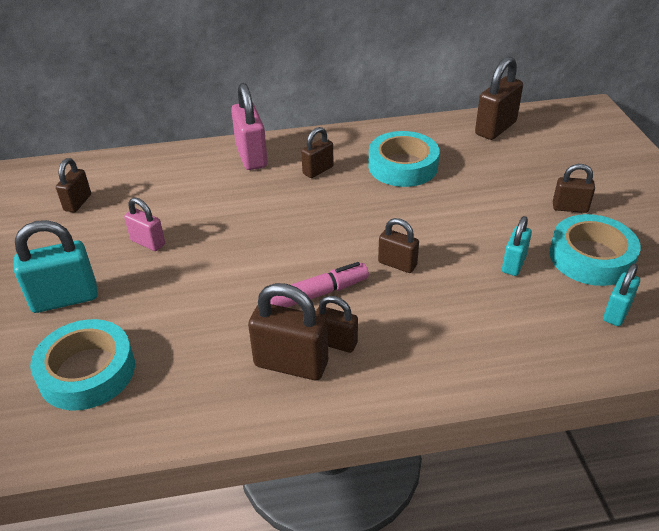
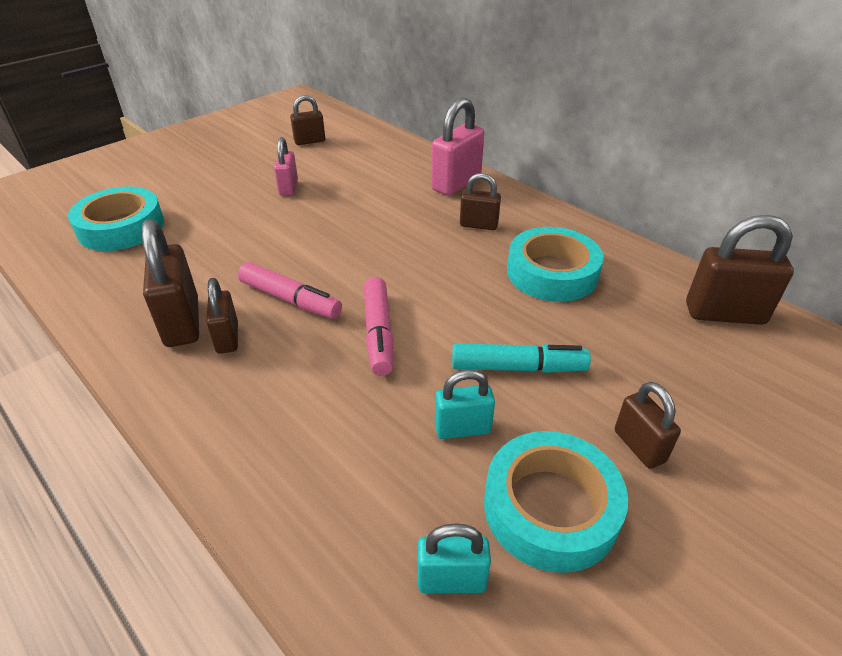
camera: 55 degrees right, 0 degrees up
turquoise padlock [14,220,98,313] -> none
brown padlock [378,218,419,273] -> pink marker [364,277,393,376]
none -> turquoise marker [452,343,591,373]

